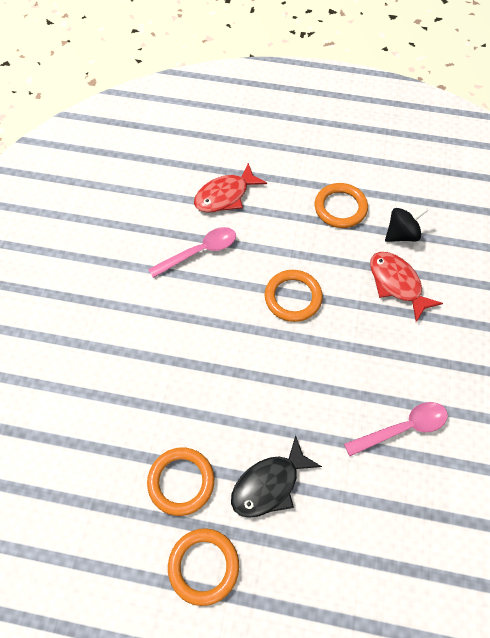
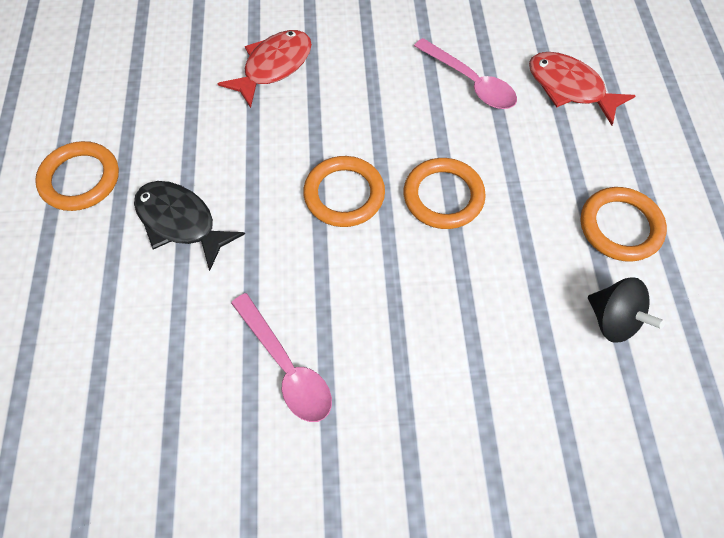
camera: 75 degrees right, 0 degrees up
orange ring [147,447,214,516] -> orange ring moved to [303,156,385,227]
red fish [370,252,443,322] -> red fish moved to [217,30,312,108]

